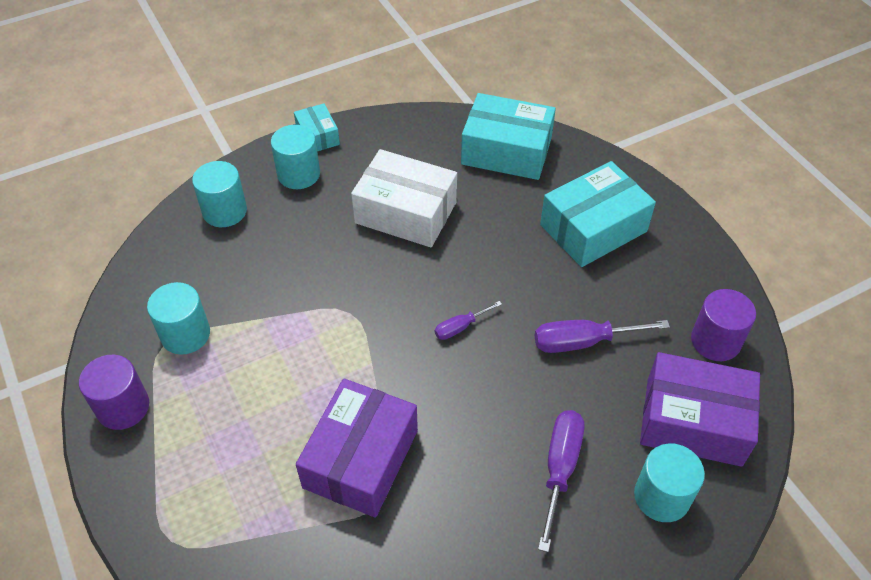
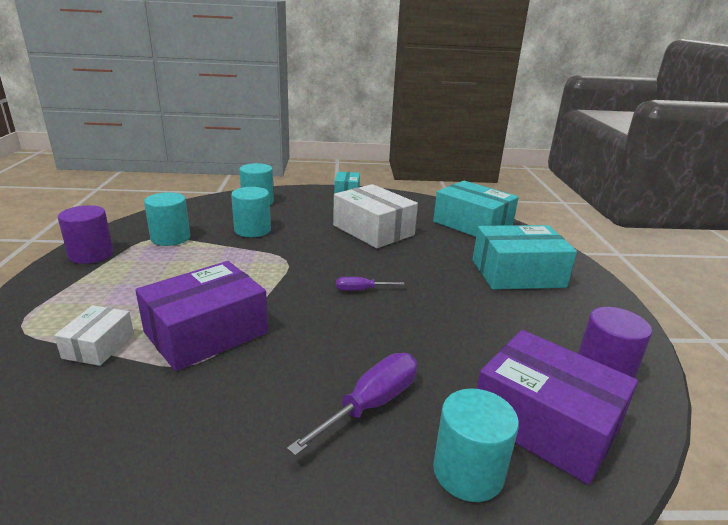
camera: 25 degrees right, 25 degrees down
turquoise cylinder [271,125,320,189] -> turquoise cylinder moved to [231,187,271,237]
purple screwdriver [535,320,670,353] -> none
none -> white box [54,305,134,366]

